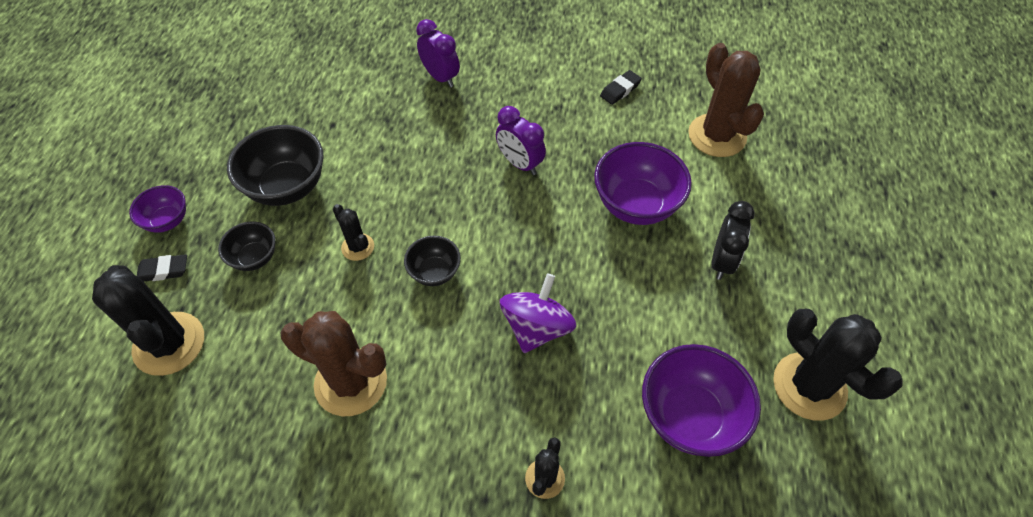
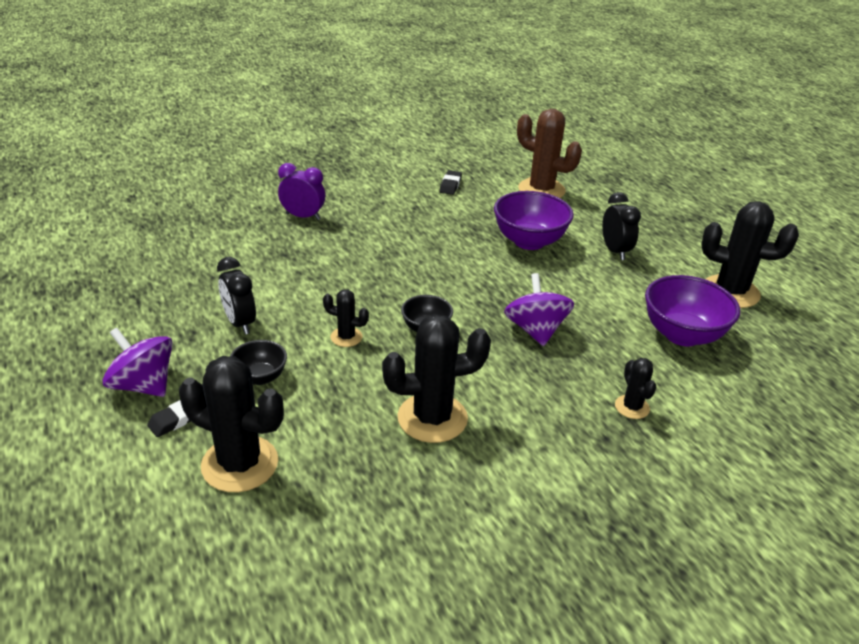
camera: 35 degrees left, 20 degrees down
purple bowl [129,185,186,233] -> purple spinning top [102,328,173,397]
black bowl [227,125,324,206] -> black clock [217,257,256,334]
brown cactus [280,311,387,416] -> black cactus [382,314,491,443]
purple clock [496,106,546,175] -> none

